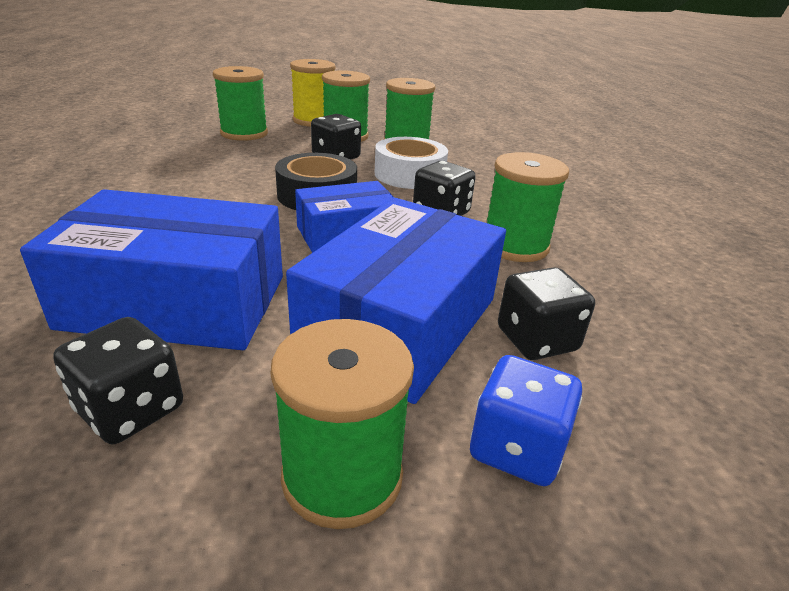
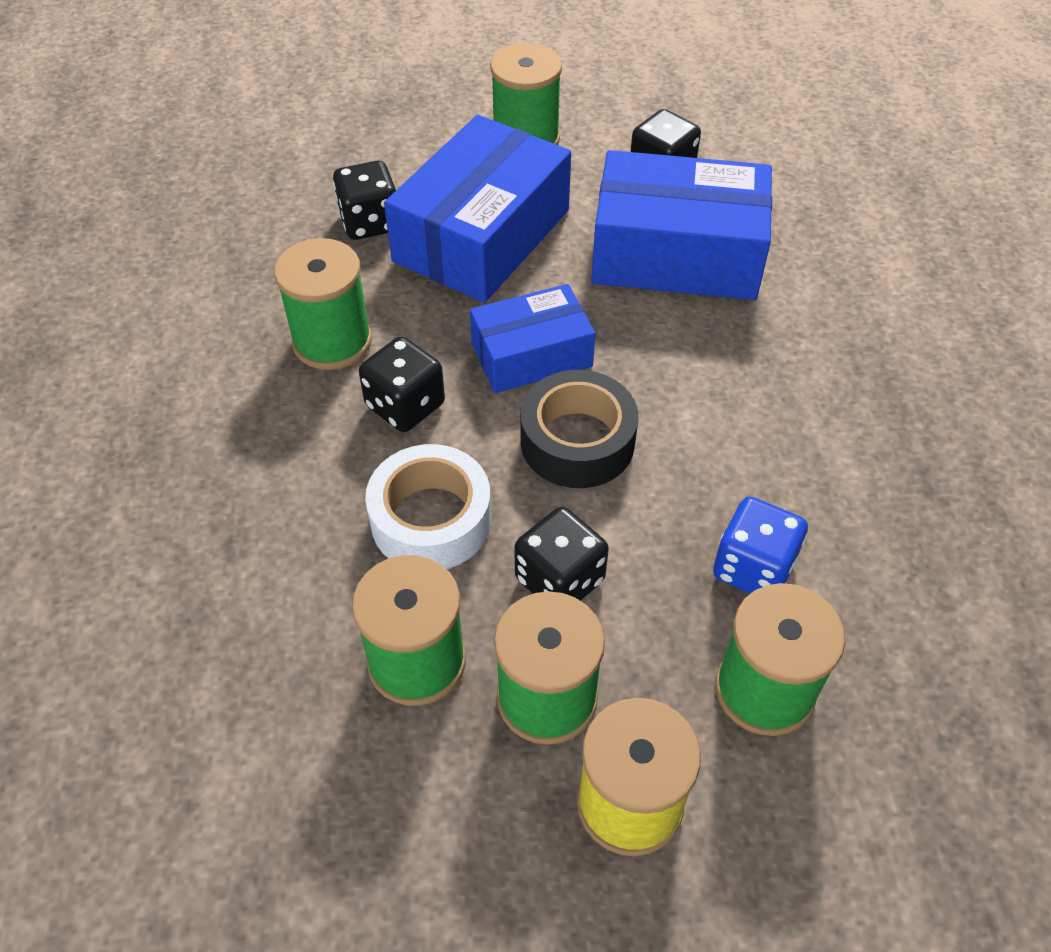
camera: 175 degrees left, 20 degrees up
blue dice [470,355,582,486] -> blue dice moved to [713,497,808,594]

